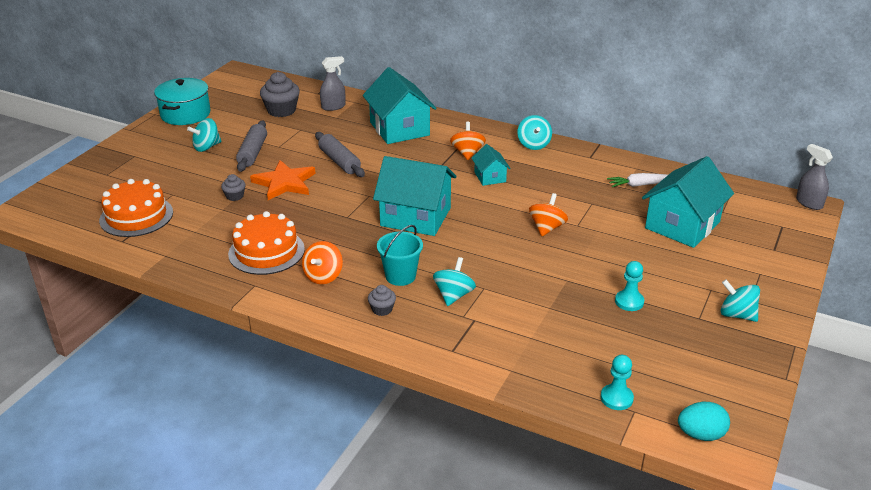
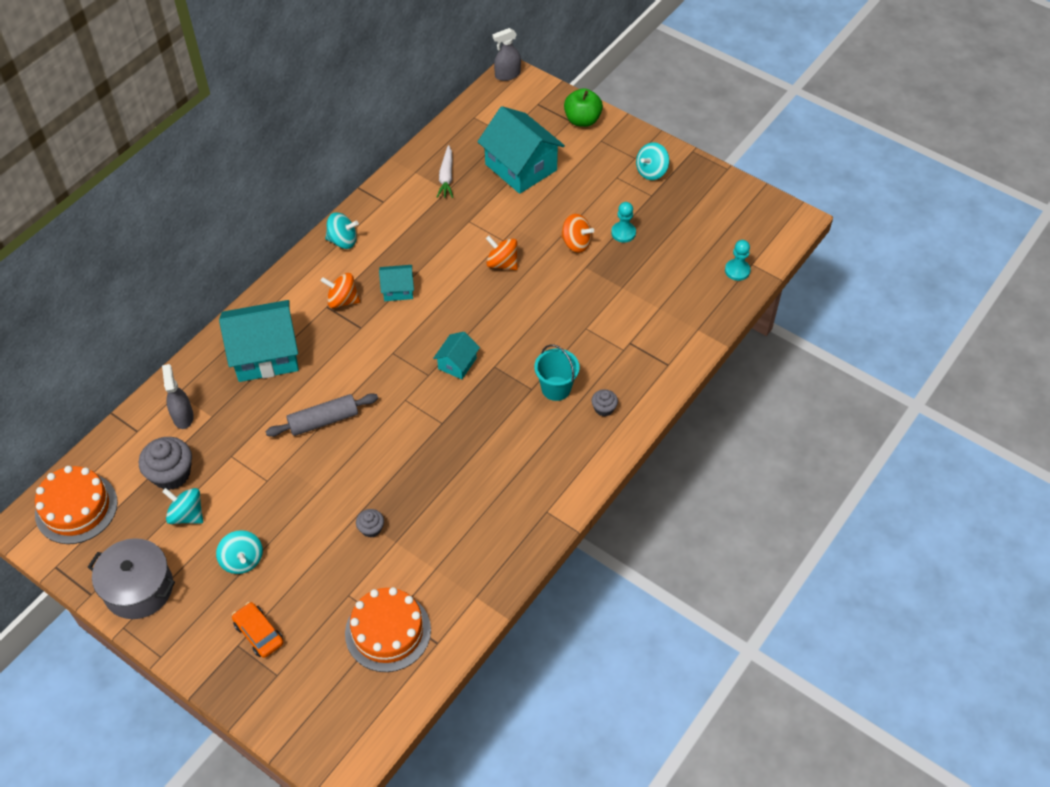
camera: 80 degrees left, 20 degrees up
turquoise pot [154,78,211,125] -> grey pot [88,538,175,619]
orange cake [228,211,305,275] -> orange cake moved to [35,466,118,544]
grey rolling pin [236,121,267,172] -> none
orange star [250,160,316,200] -> none
orange spinning top [302,241,343,284] -> orange spinning top moved to [561,214,594,253]
turquoise house [373,156,456,236] -> turquoise house [433,332,480,379], size x0.50
turquoise spinning top [433,257,476,306] -> turquoise spinning top moved to [162,488,203,524]
turquoise egg [678,402,730,441] -> none
none -> orange car [232,602,284,658]
none -> green apple [564,88,603,127]

